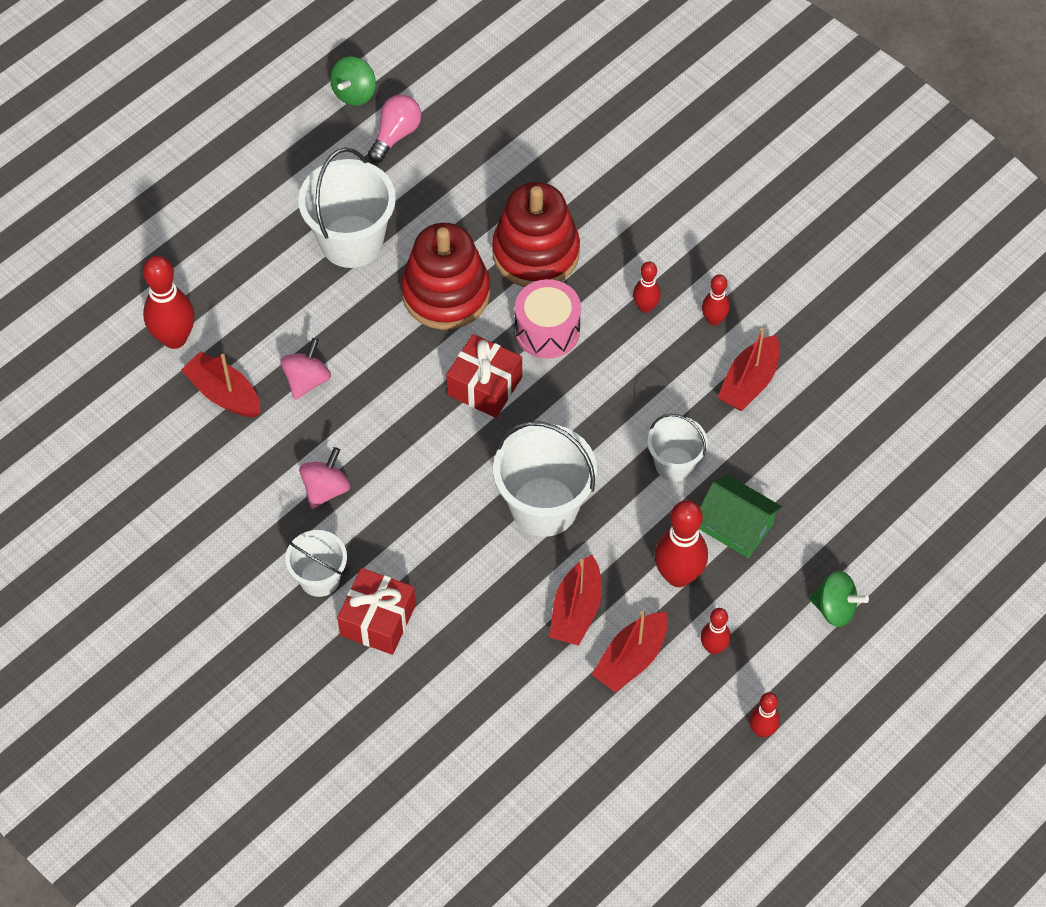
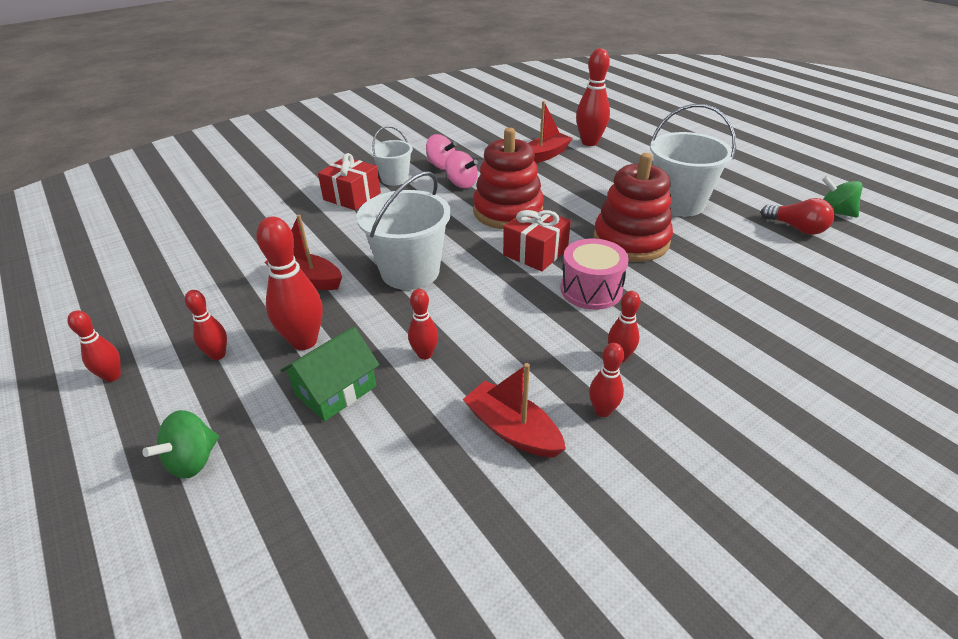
camera: 100 degrees right, 20 degrees down
pink spinning top [280,338,331,400] -> pink spinning top moved to [426,134,457,170]
pink light bulb [368,95,421,163] -> red light bulb [761,198,835,235]
red stacking toy [492,182,580,287] -> red stacking toy moved to [473,128,544,229]
red boat [592,611,668,693] -> none
white bucket [647,414,707,481] -> red bowling pin [408,289,438,360]

